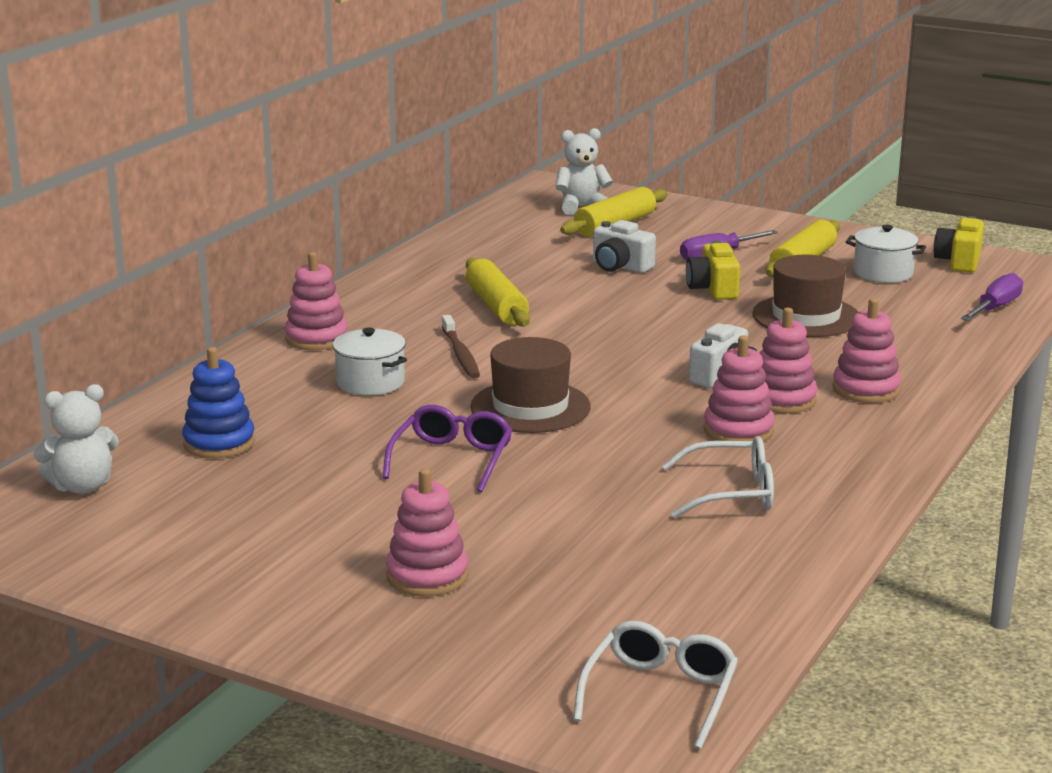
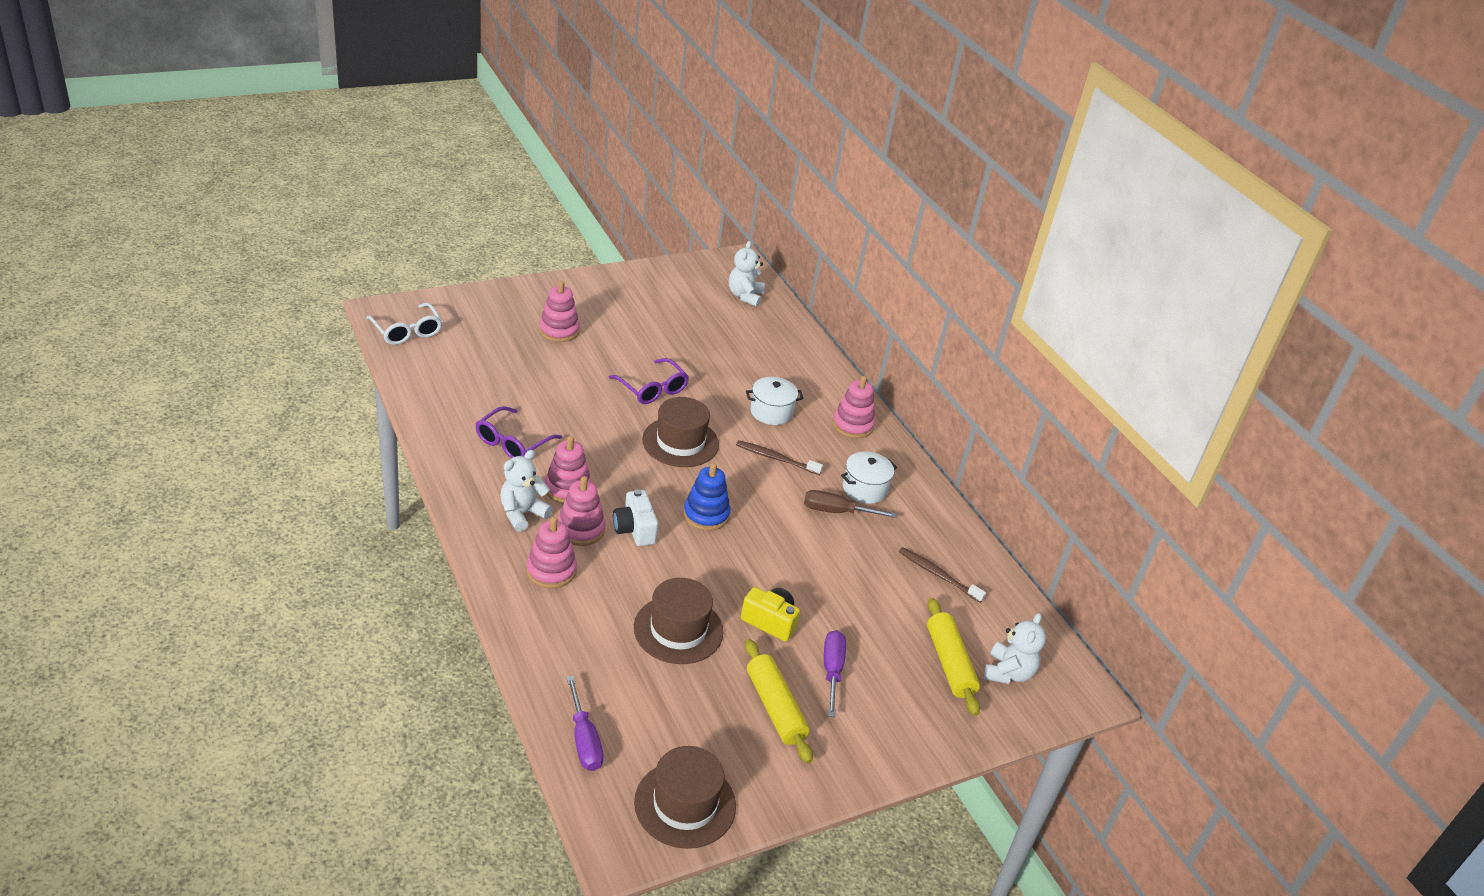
camera: 120 degrees right, 15 degrees up
blue stacking toy [182,347,255,458] -> blue stacking toy moved to [683,463,730,531]
yellow rolling pin [466,258,530,327] -> brown screwdriver [804,490,897,518]
white camera [593,220,656,273] -> none
white glasses [662,436,774,518] -> purple glasses [475,406,562,458]
white pot [846,225,926,283] -> white pot moved to [841,452,897,504]
yellow camera [933,216,984,273] -> brown hat [634,746,736,849]
none -> white teddy bear [500,450,553,532]
none -> brown toothbrush [899,547,986,603]

